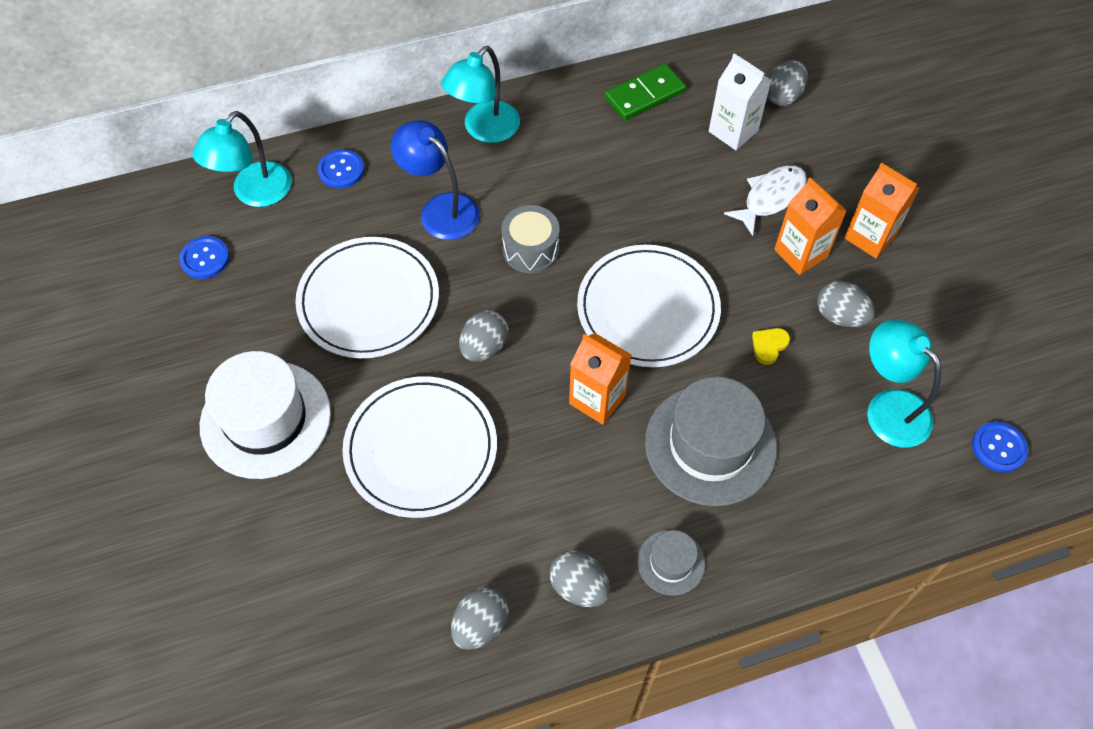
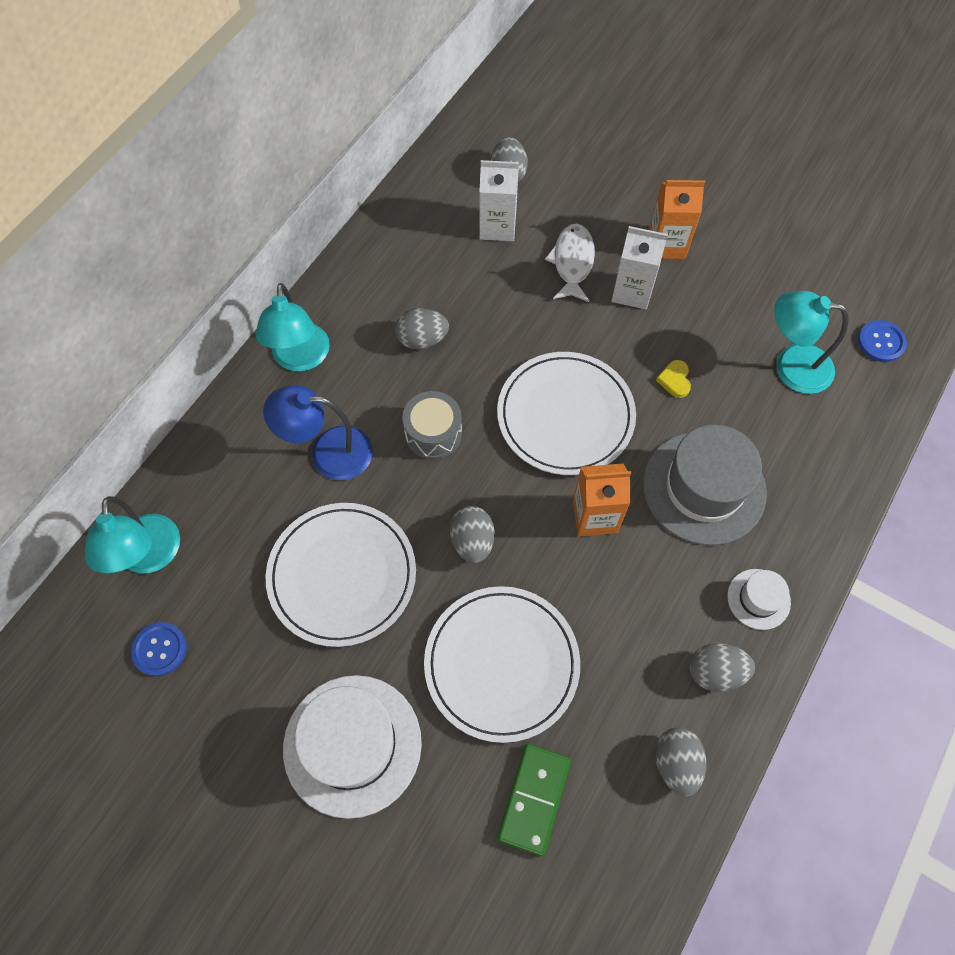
camera: 40 degrees left, 5 degrees up
blue button [318,149,364,189] -> none
green domino [605,64,686,120] -> green domino moved to [497,744,571,856]
grey hat [638,530,705,596] -> white hat [727,569,791,630]
orange carton [774,177,846,275] -> white carton [611,226,668,309]
grey egg [817,281,875,327] -> grey egg moved to [395,308,449,349]

